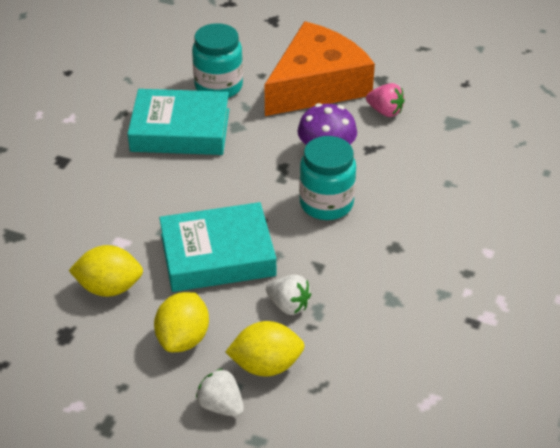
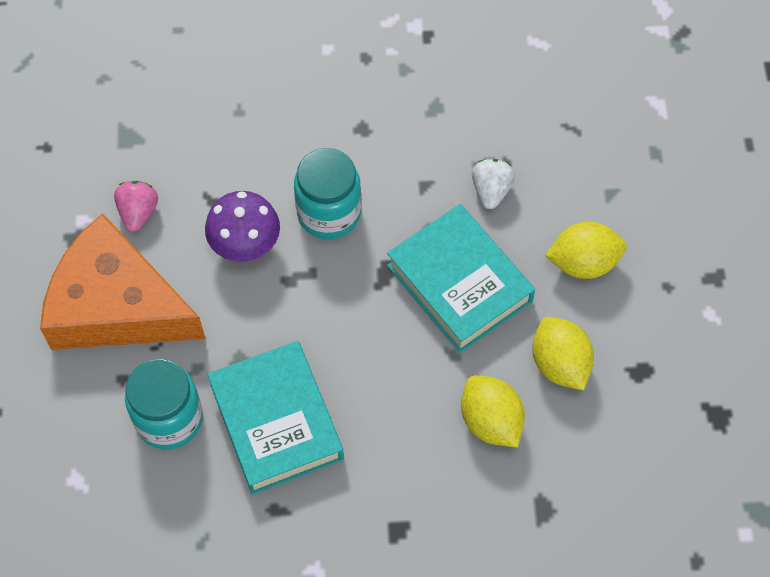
camera: 115 degrees left, 20 degrees up
white strawberry [196,368,244,417] -> none
yellow lemon [225,321,305,376] -> yellow lemon moved to [461,375,525,448]

